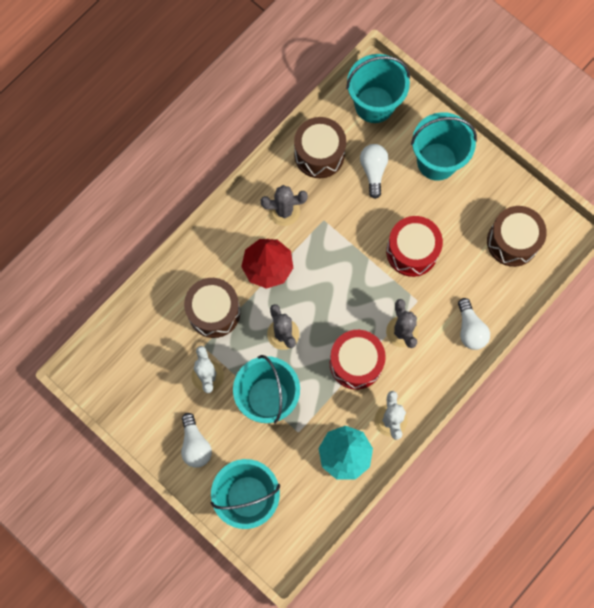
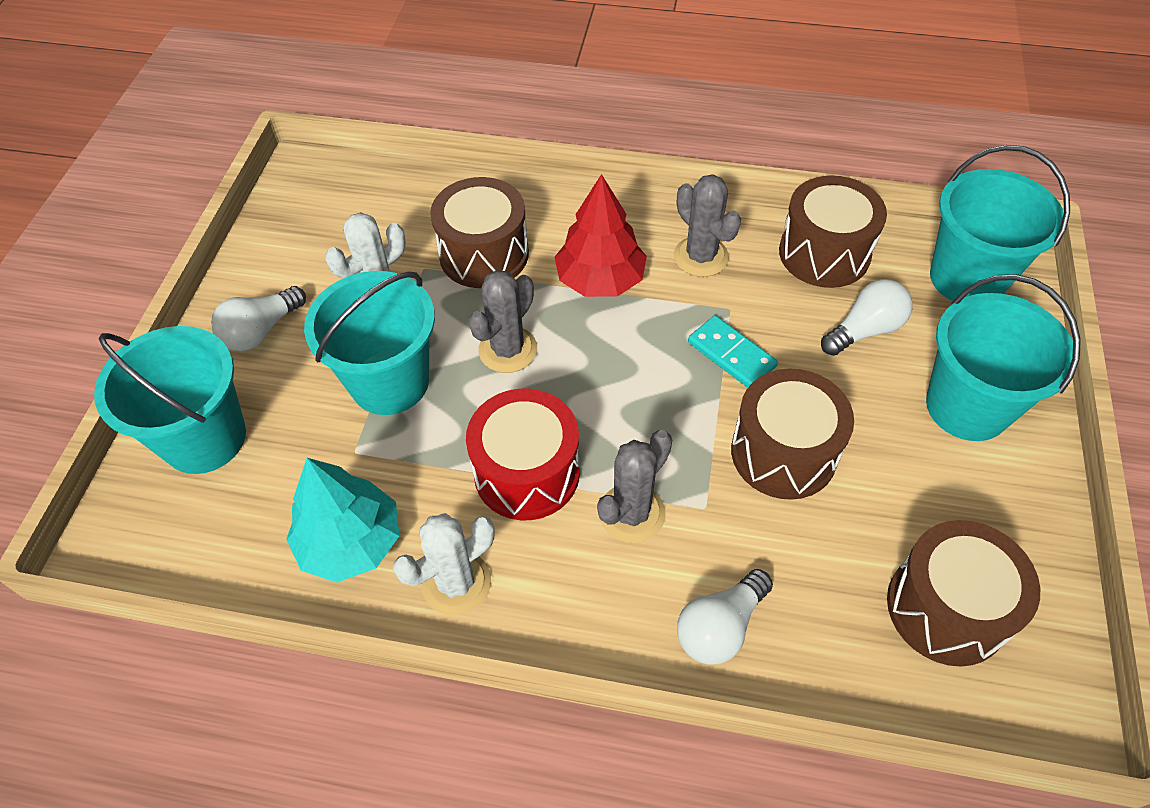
camera: 60 degrees right, 20 degrees down
red drum [386,216,443,277] -> brown drum [731,369,854,500]
none -> turquoise domino [688,316,778,388]

